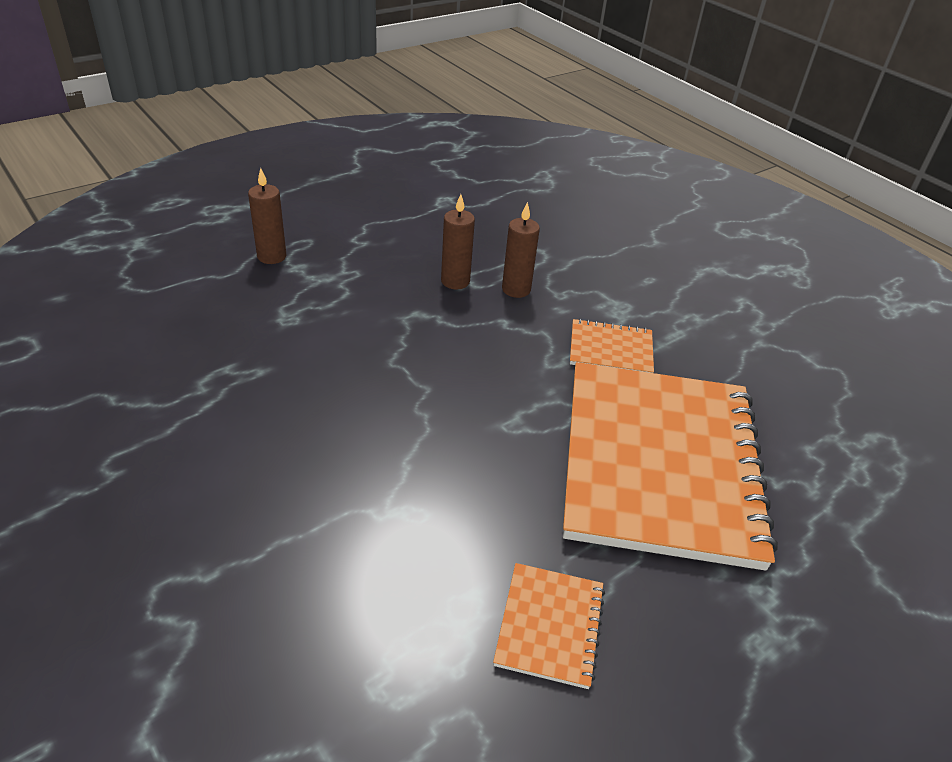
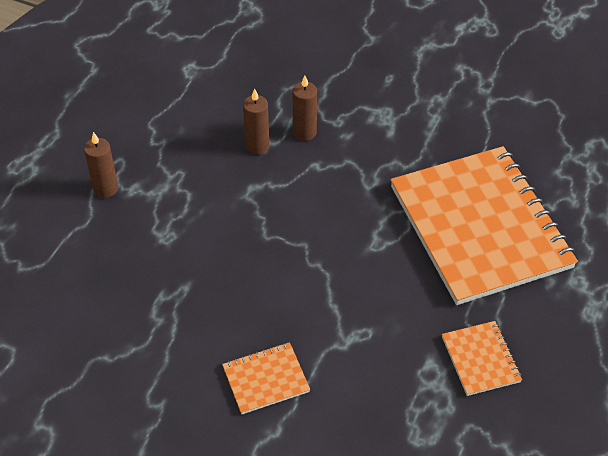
camera: 25 degrees left, 10 degrees up
orange notebook [570,319,654,373] -> orange notebook moved to [222,342,310,415]

